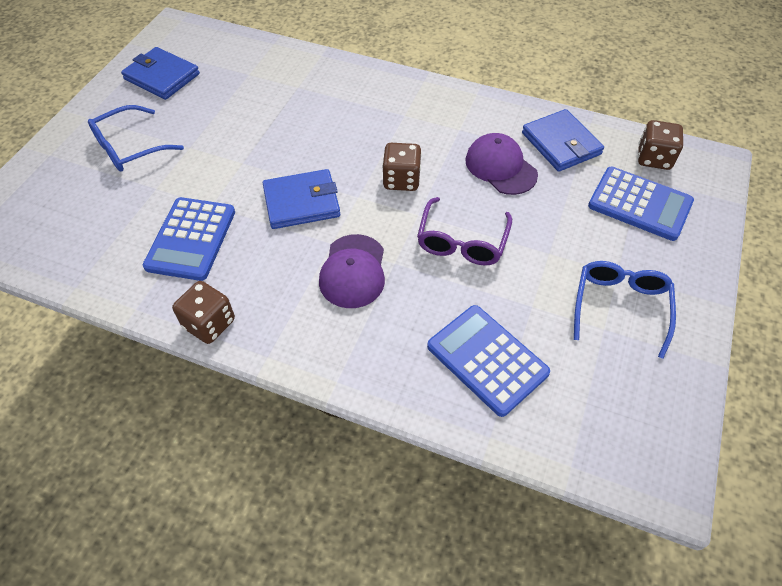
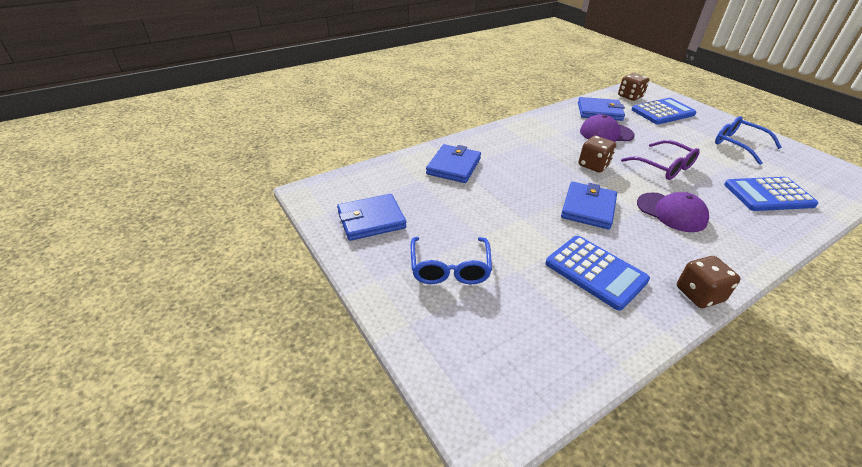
camera: 55 degrees left, 15 degrees down
none -> blue wallet [426,144,481,183]

